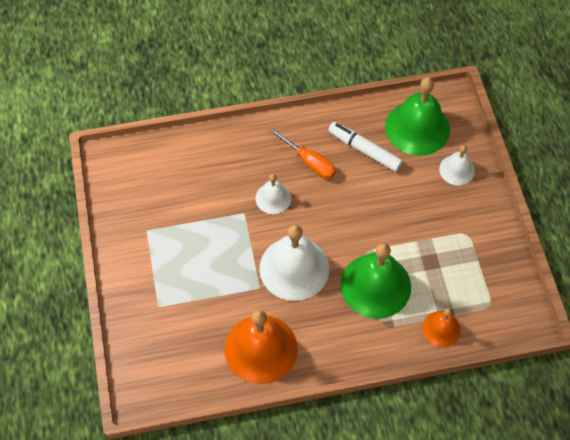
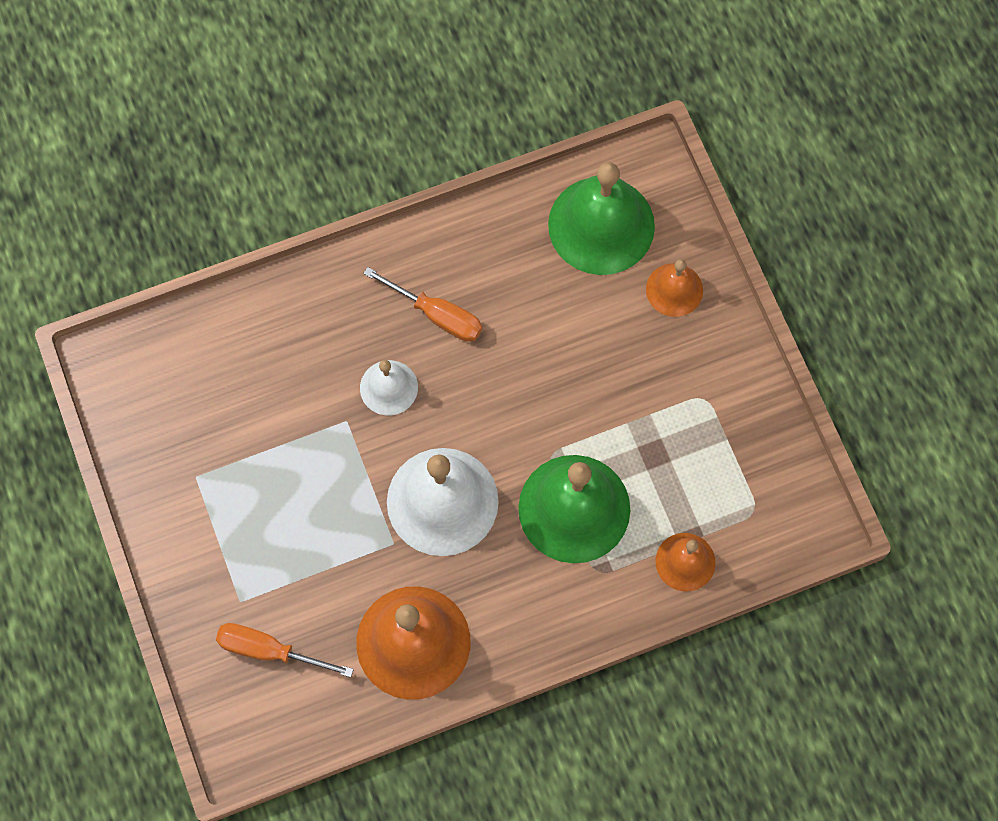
camera: 10 degrees left, 10 degrees up
white marker [328,122,403,172] -> none
white bell [439,145,475,186] -> orange bell [646,259,703,317]
none -> orange screwdriver [216,623,354,678]

